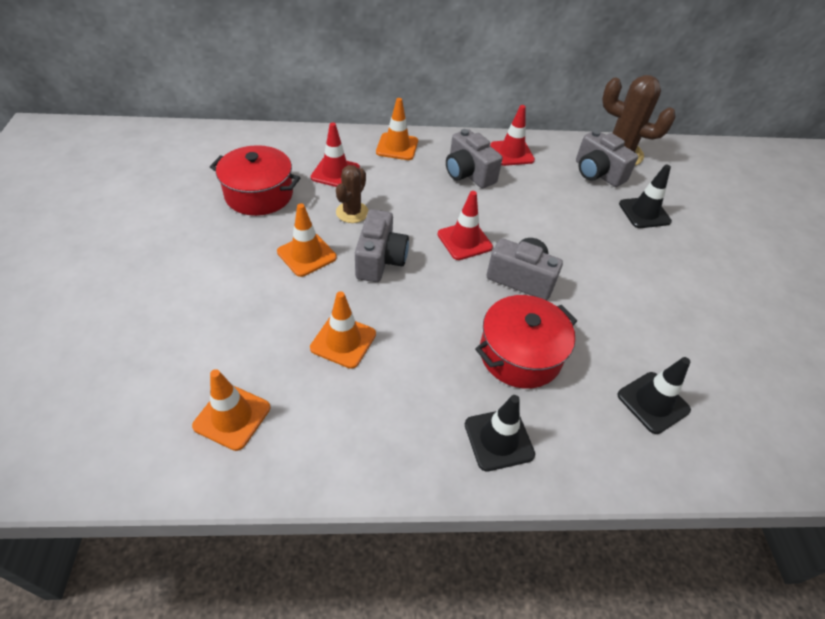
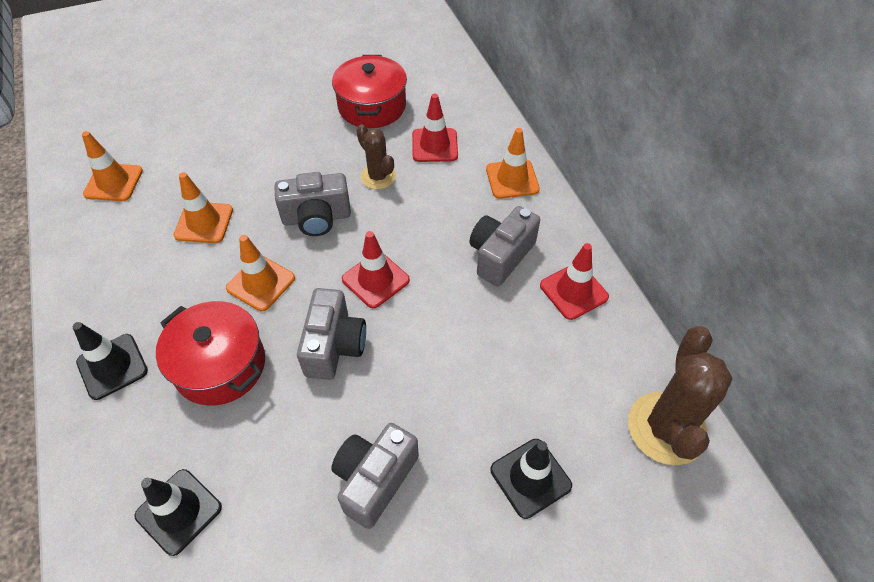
camera: 75 degrees right, 5 degrees up
orange traffic cone [277,203,337,277] -> orange traffic cone moved to [226,235,295,311]
brown cactus [336,165,368,223] -> brown cactus turned 45 degrees clockwise [356,125,396,190]
grey camera [576,130,638,187] -> grey camera moved to [331,423,419,529]

